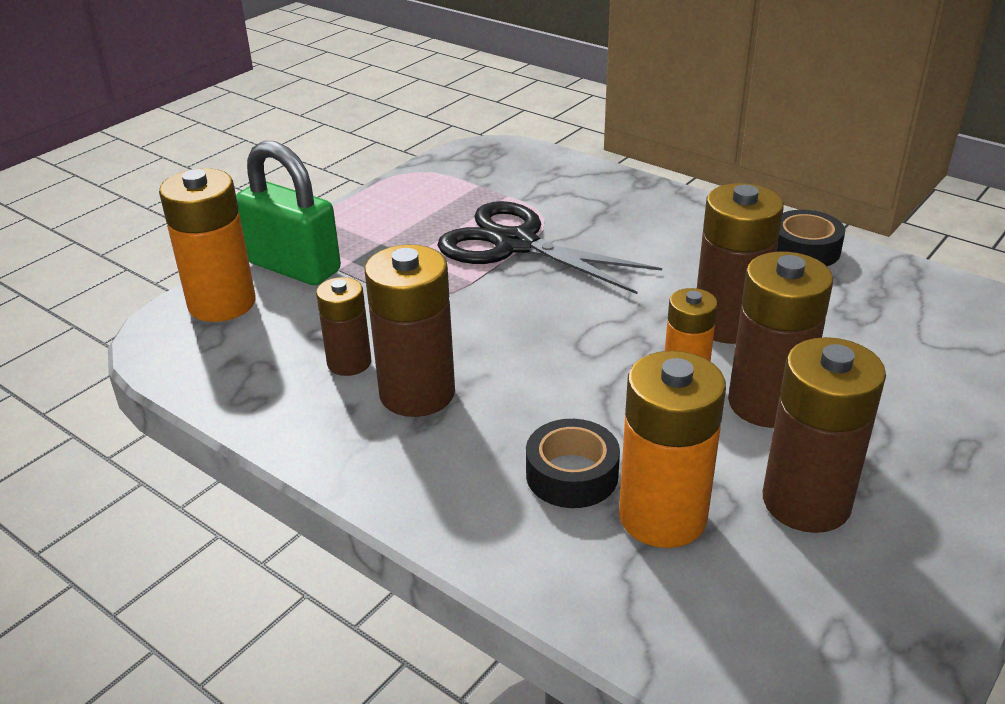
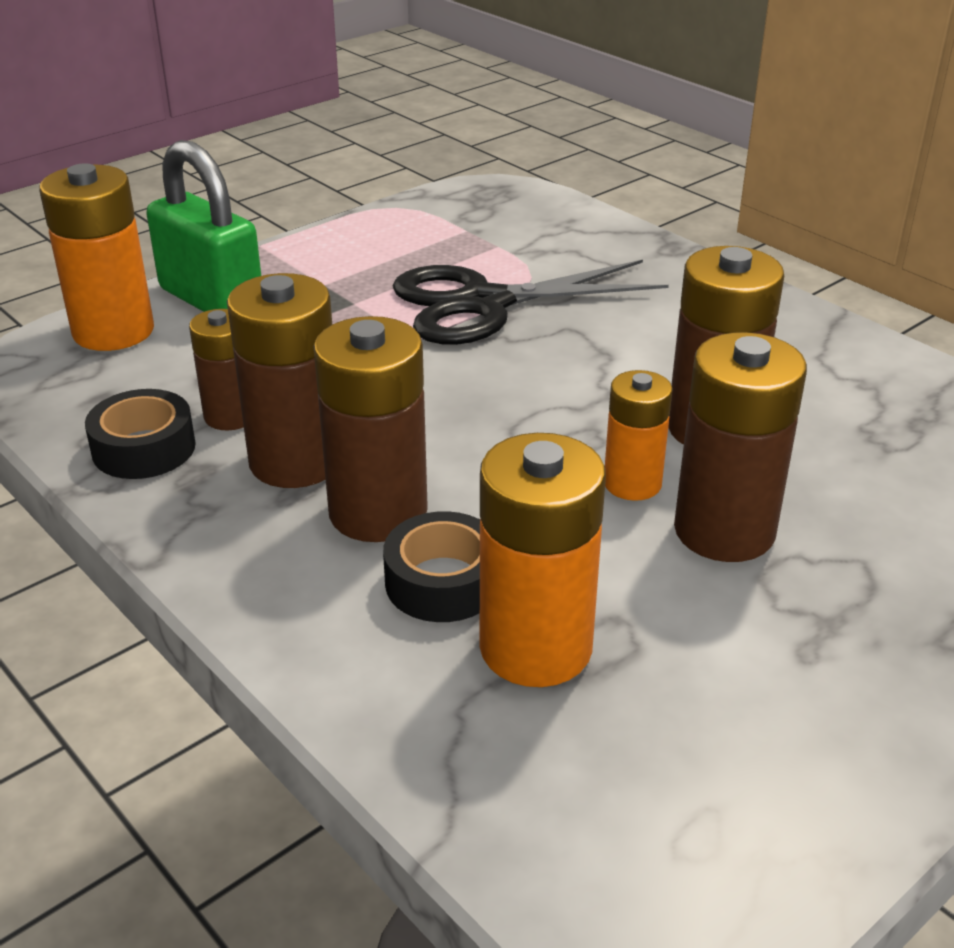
camera: 10 degrees right, 0 degrees up
black scissors [437,201,662,294] -> black scissors turned 60 degrees counterclockwise [393,260,669,345]
brown battery [763,337,886,533] -> brown battery moved to [313,316,428,542]
black tape [777,210,845,266] -> black tape moved to [85,389,196,479]

